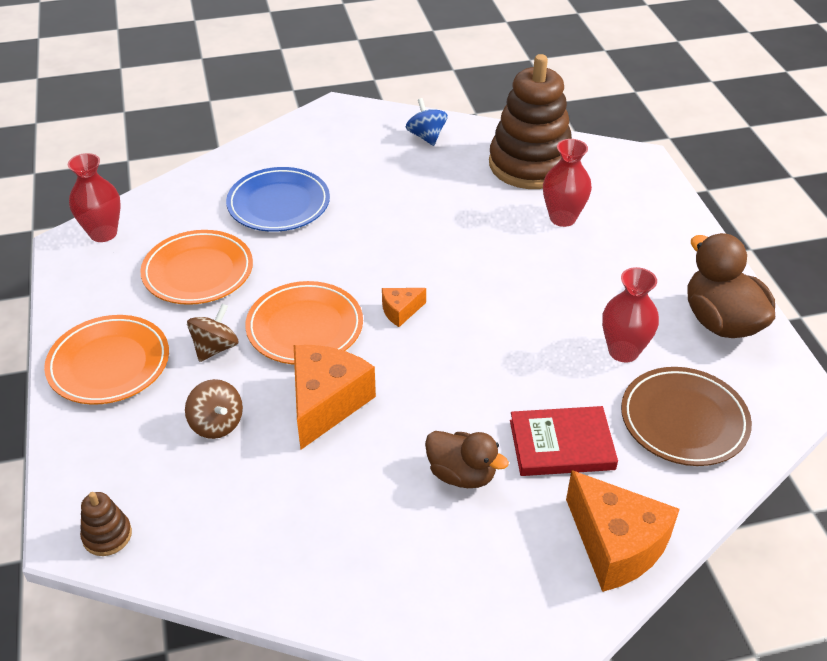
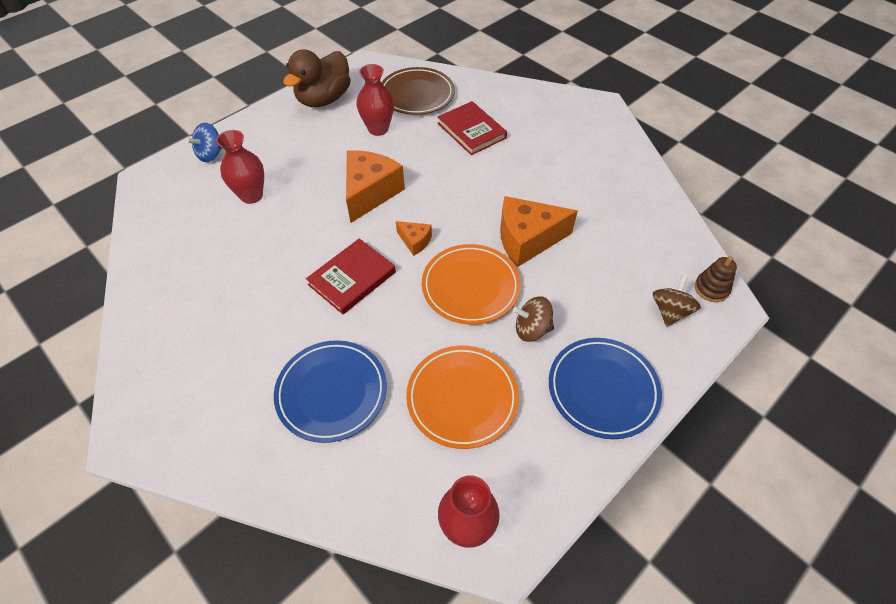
camera: 120 degrees left, 10 degrees up
orange plate [44,315,169,405] -> blue plate [549,338,662,439]
brown spinning top [185,379,243,439] -> brown spinning top moved to [653,275,701,327]
blue spinning top [406,98,448,146] -> blue spinning top moved to [186,123,222,162]
brown duck [425,431,509,488] -> none
brown stacking toy [489,54,572,189] -> none
orange cheese [566,470,680,592] -> orange cheese moved to [346,150,405,223]
none -> red book [306,238,396,314]

